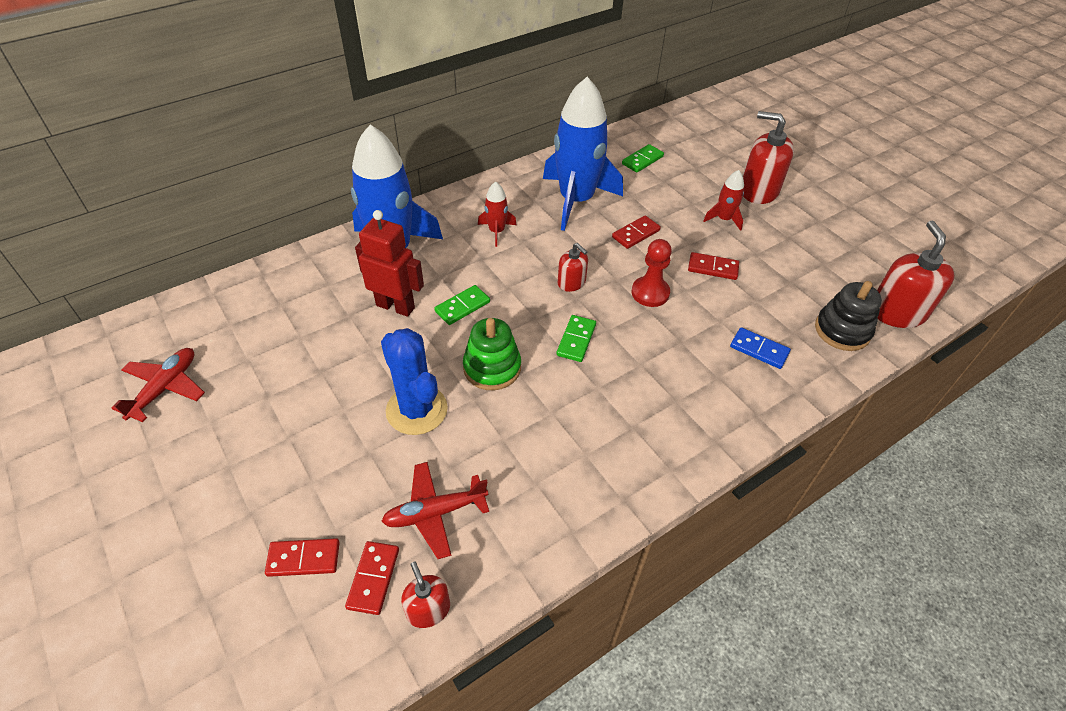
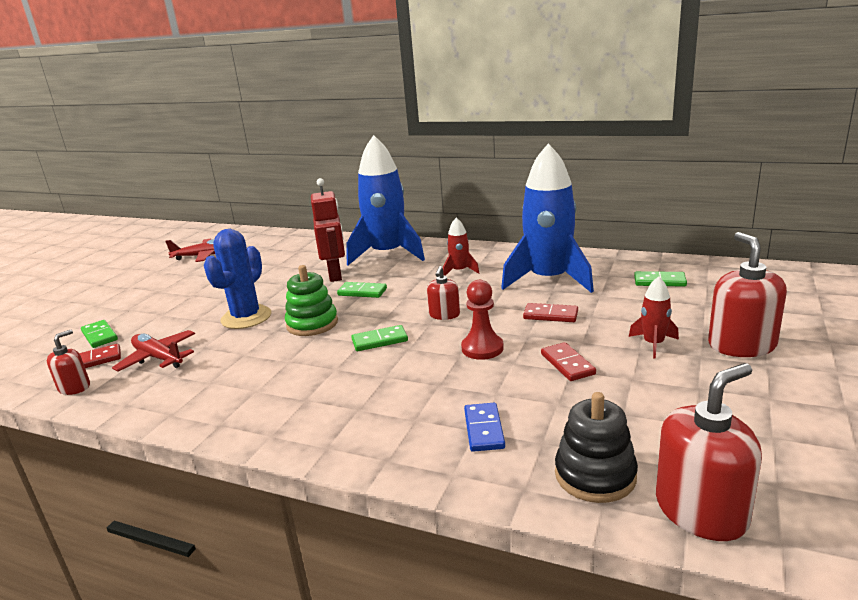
camera: 60 degrees right, 25 degrees down
red domino [265,538,340,577] -> green domino [81,320,118,348]

